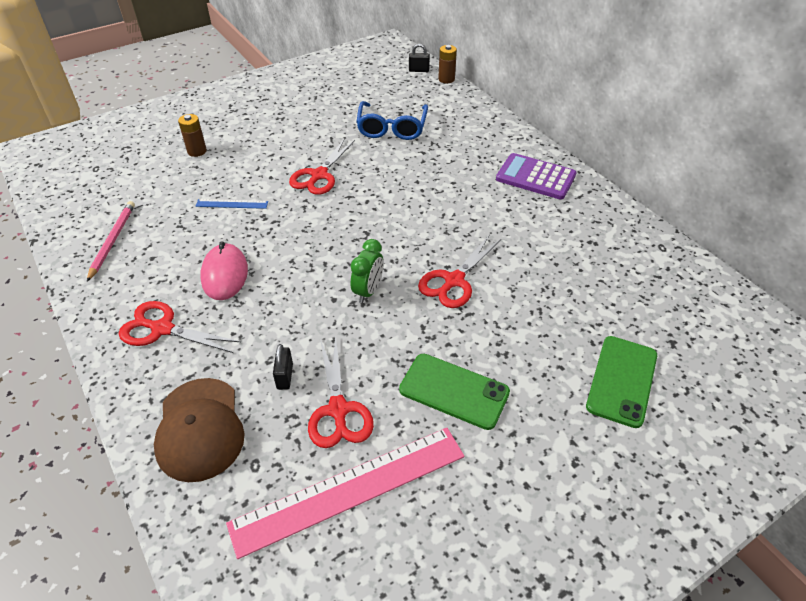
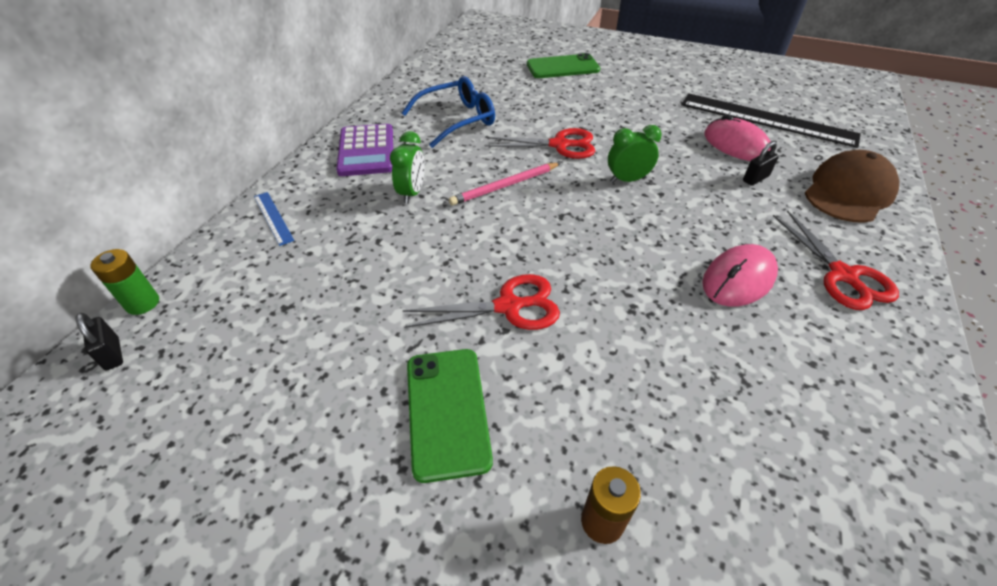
camera: 125 degrees left, 0 degrees up
pink pencil [87,201,135,282] -> pink pencil moved to [449,163,561,206]
blue ruler [196,199,268,209] -> blue ruler moved to [254,192,294,246]
pink ruler [226,428,465,559] -> black ruler [681,93,861,148]
red scissors [308,335,374,448] -> pink mouse [704,114,771,161]
blue glasses [356,101,428,140] -> blue glasses moved to [402,76,495,148]
green phone [399,354,510,430] -> green phone moved to [407,349,493,483]
brown battery [438,45,457,83] -> green battery [90,249,159,315]
none -> green clock [390,131,425,204]

